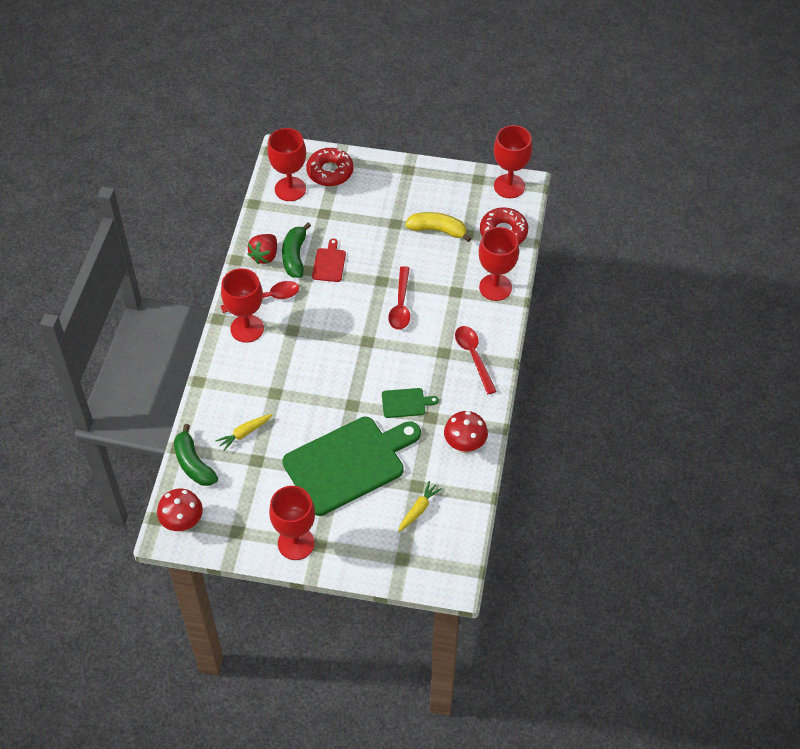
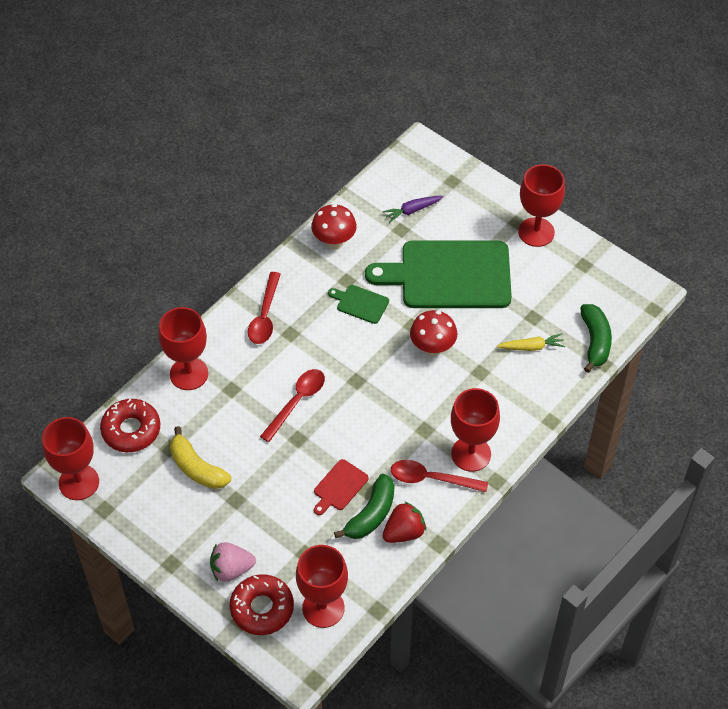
camera: 150 degrees left, 0 degrees up
red mushroom [157,489,203,531] -> red mushroom moved to [410,310,457,357]
yellow carrot [398,481,442,532] -> purple carrot [383,196,444,223]
none -> pink strawberry [210,542,256,582]

